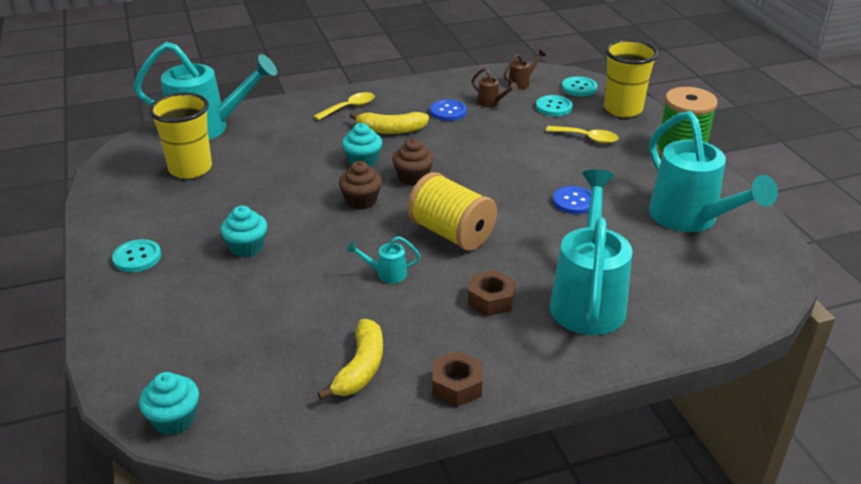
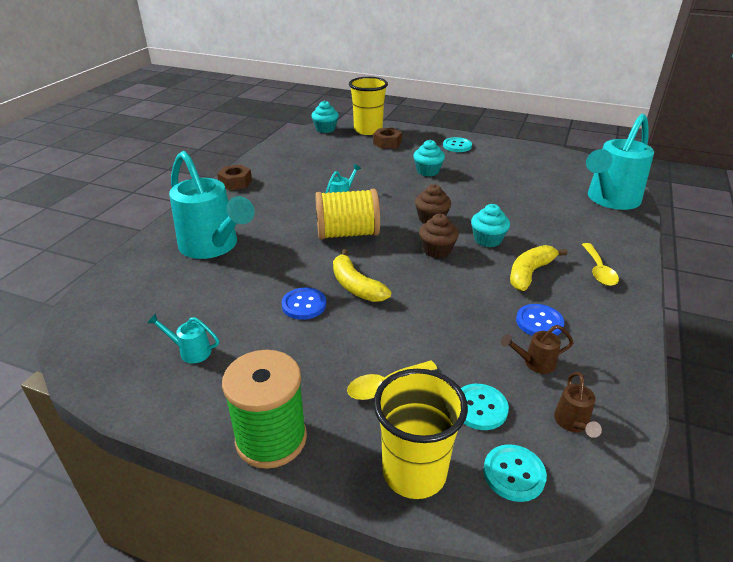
camera: 130 degrees right, 0 degrees up
yellow cup [149,93,212,179] -> yellow cup moved to [349,77,388,135]
yellow banana [317,319,383,400] -> yellow banana moved to [333,249,391,302]
brown nut [468,270,516,316] -> brown nut moved to [373,128,402,149]
turquoise watering can [649,111,778,232] -> turquoise watering can [147,314,219,363], size x0.40

